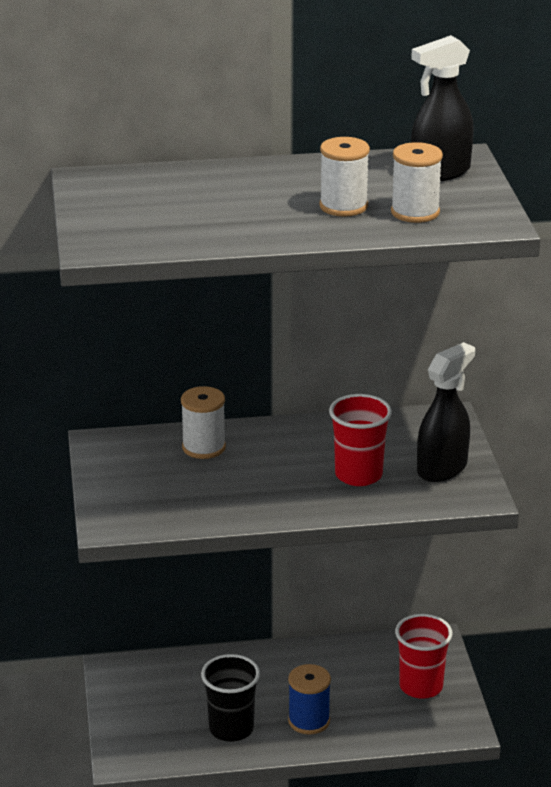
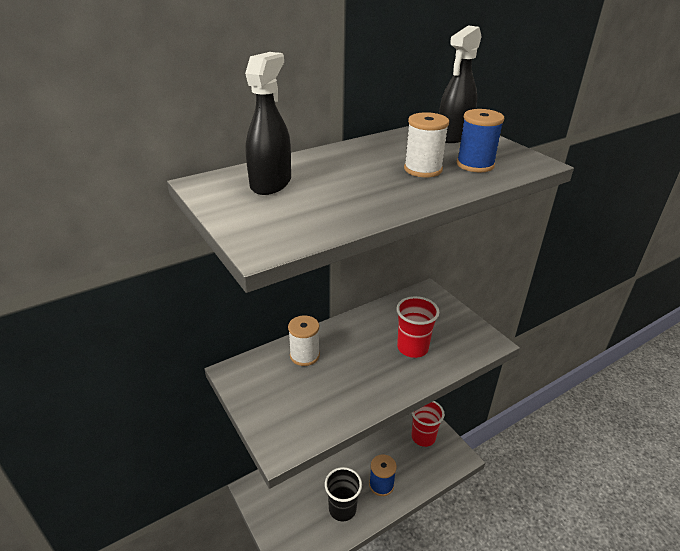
camera: 25 degrees left, 5 degrees up
white spool [391,142,443,223] -> blue spool [457,109,504,172]
black spray bottle [417,342,475,482] -> black spray bottle moved to [245,52,291,195]

